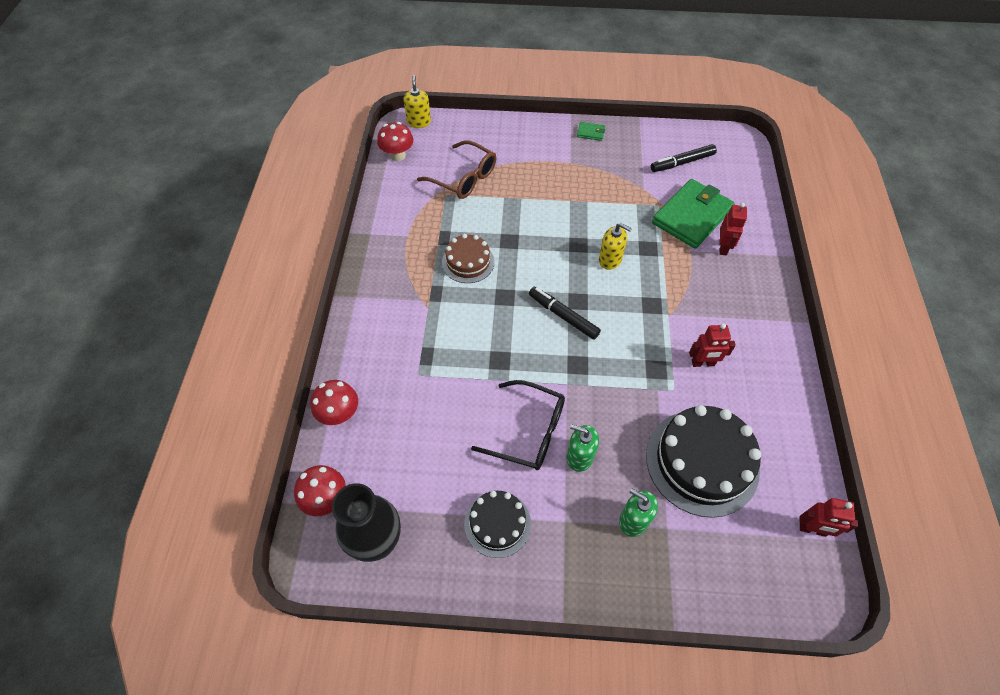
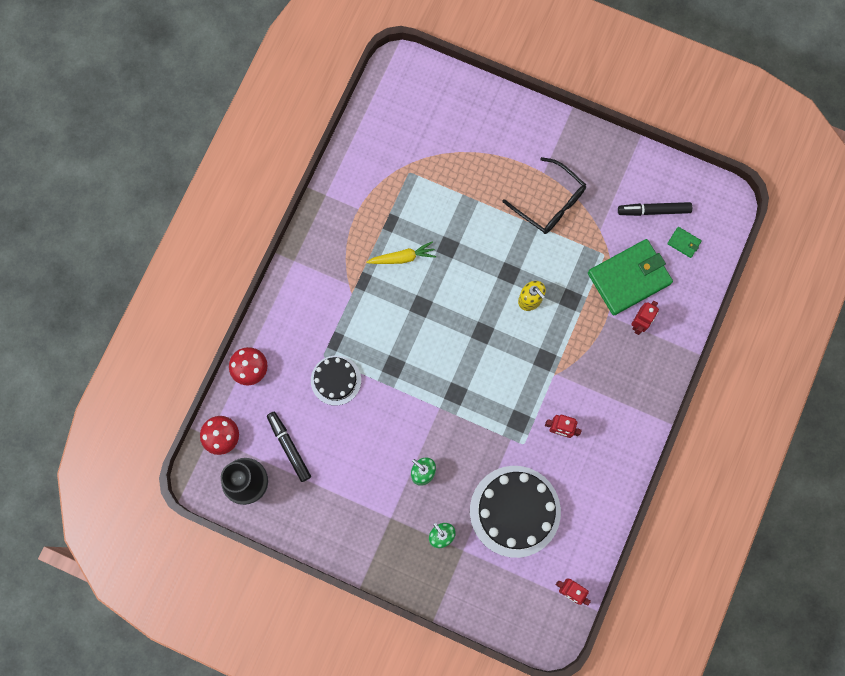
camera: 20 degrees right, 20 degrees up
red mushroom [377,122,413,161] -> none
yellow soap dispenser [403,75,431,128] -> none
brown glasses [417,140,496,199] -> none
brown cake [442,234,495,283] -> yellow carrot [366,241,436,264]
black cake [464,491,531,558] -> black cake moved to [311,355,361,406]
black glasses [471,380,565,470] -> black glasses moved to [502,157,586,234]
black marker [529,287,601,340] -> black marker moved to [267,412,311,482]
green wallet [577,122,605,141] -> green wallet moved to [667,227,702,258]

